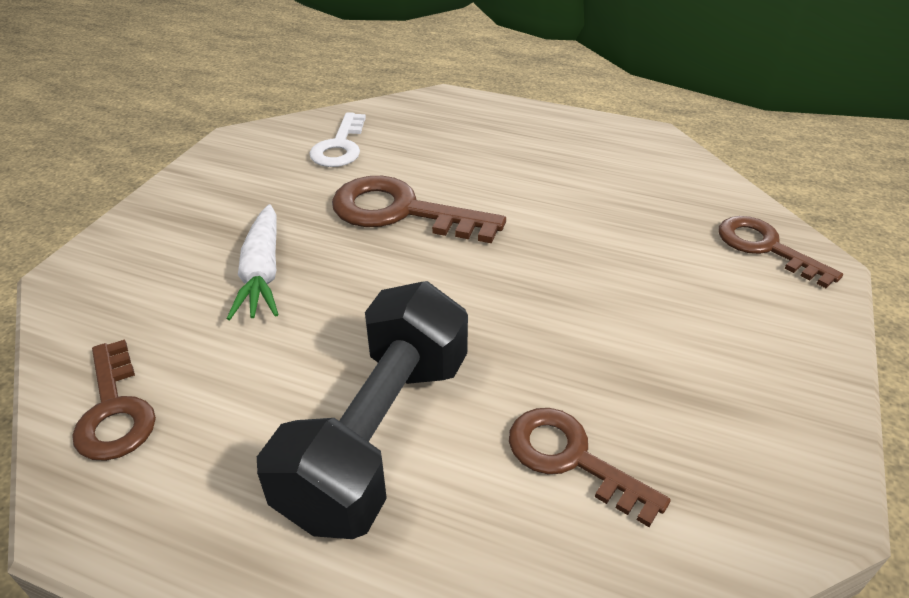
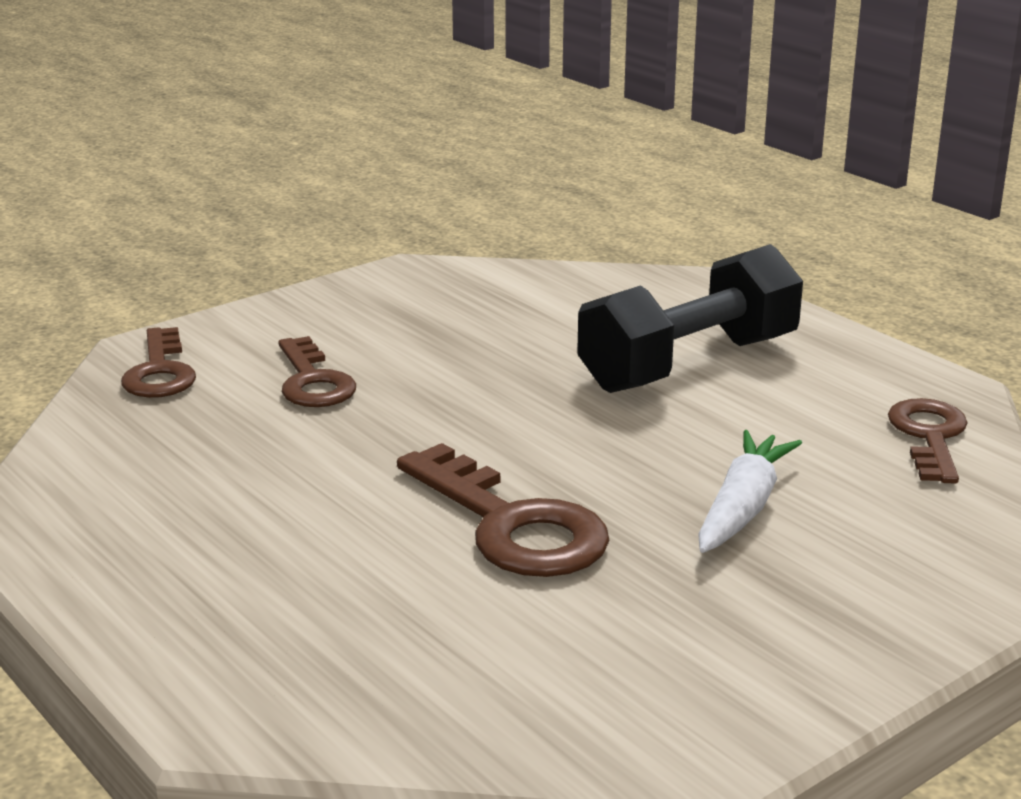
camera: 150 degrees left, 15 degrees down
white key [309,112,366,167] -> none
brown key [509,408,671,527] -> brown key moved to [278,336,356,407]

